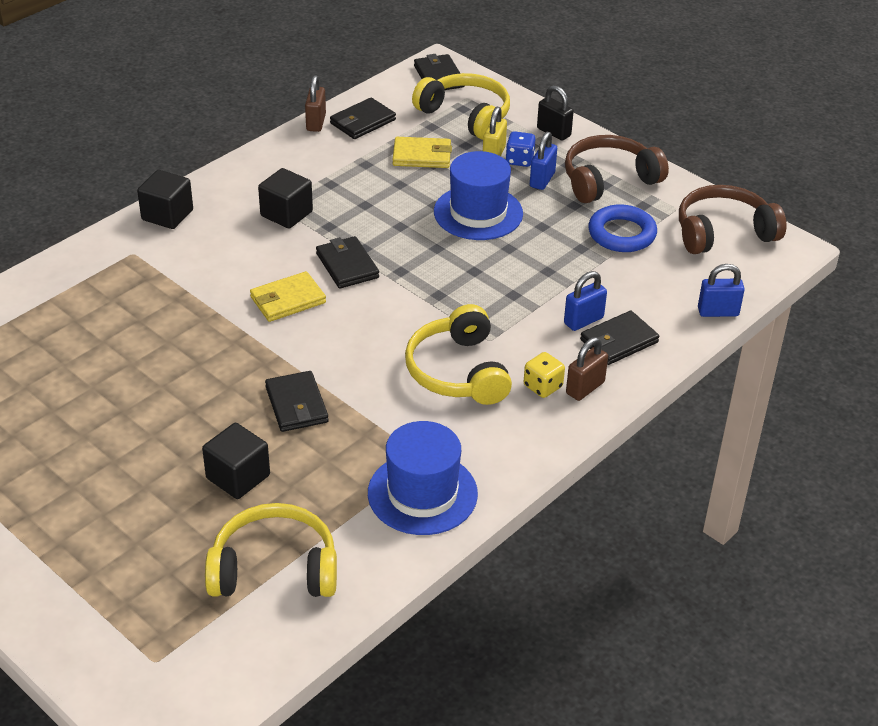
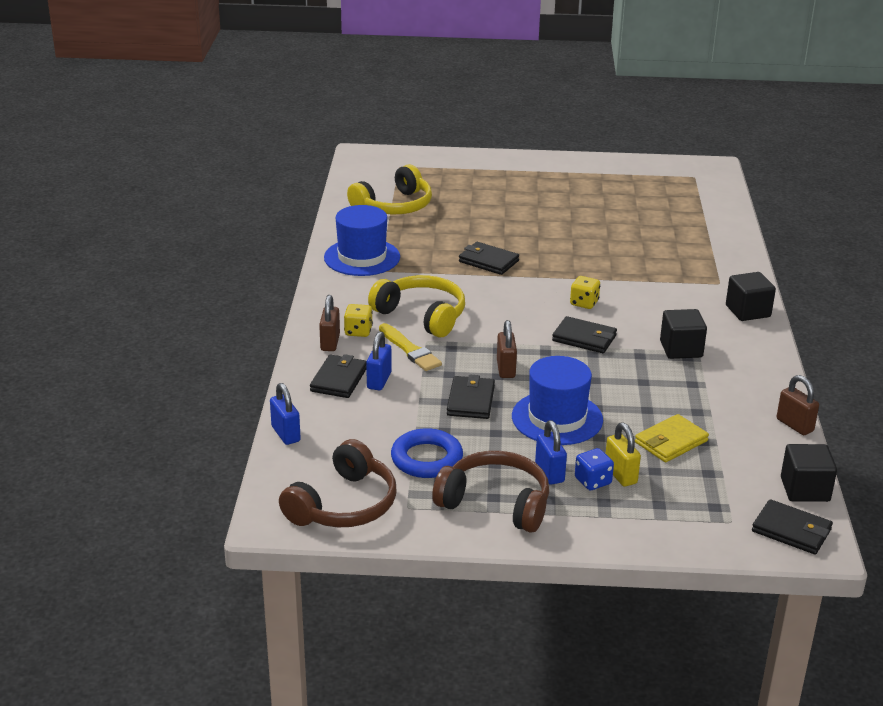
camera: 140 degrees right, 10 degrees down
black cube [202,423,270,499] -> black cube moved to [781,444,837,502]
yellow wallet [250,271,326,322] -> yellow dice [570,276,600,309]
black wallet [330,98,396,139] -> black wallet moved to [447,375,495,419]
yellow headphones [412,73,510,140] -> none
black padlock [537,85,574,141] -> none
brown headphones [565,135,669,203] -> brown headphones turned 90 degrees counterclockwise [432,451,549,532]
blue padlock [698,264,745,317] -> blue padlock turned 75 degrees counterclockwise [270,383,301,445]
none -> yellow brush [379,323,442,371]
none -> brown padlock [497,320,517,378]

